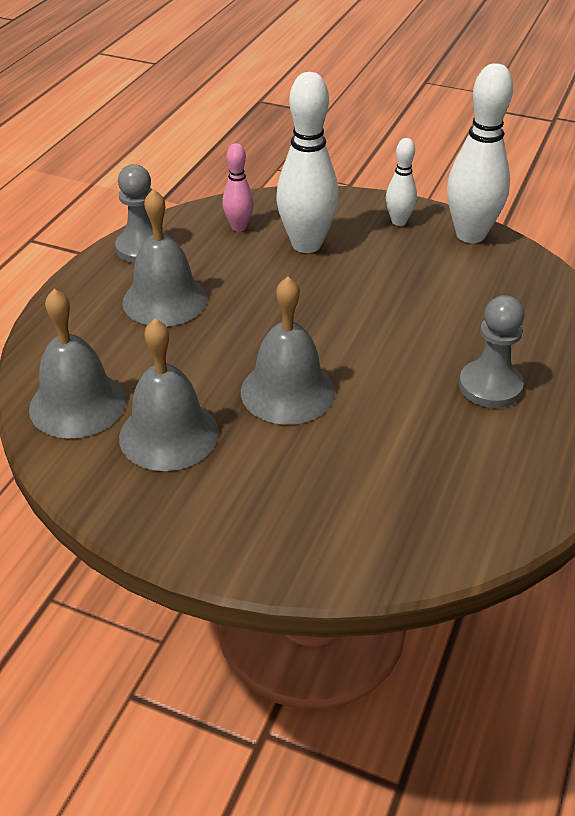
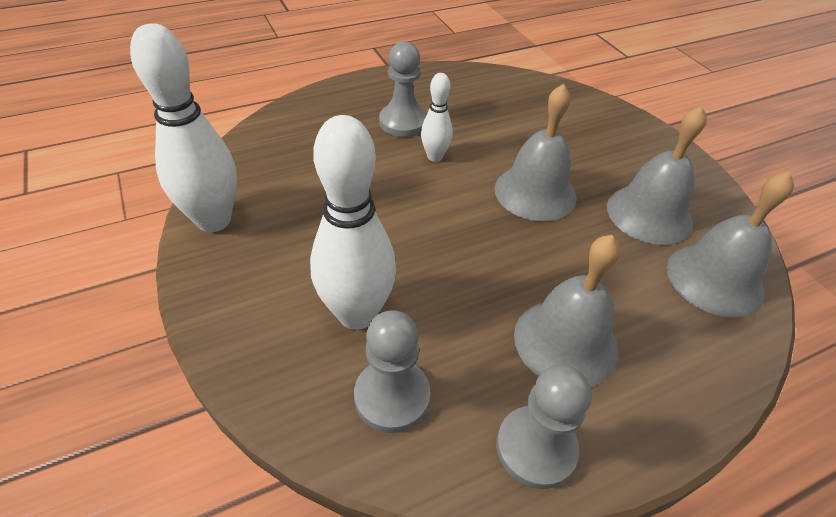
camera: 140 degrees left, 5 degrees up
pink bowling pin [222,143,254,232] -> grey pawn [354,310,431,433]
white bowling pin [386,138,417,226] -> white bowling pin moved to [421,73,453,162]

